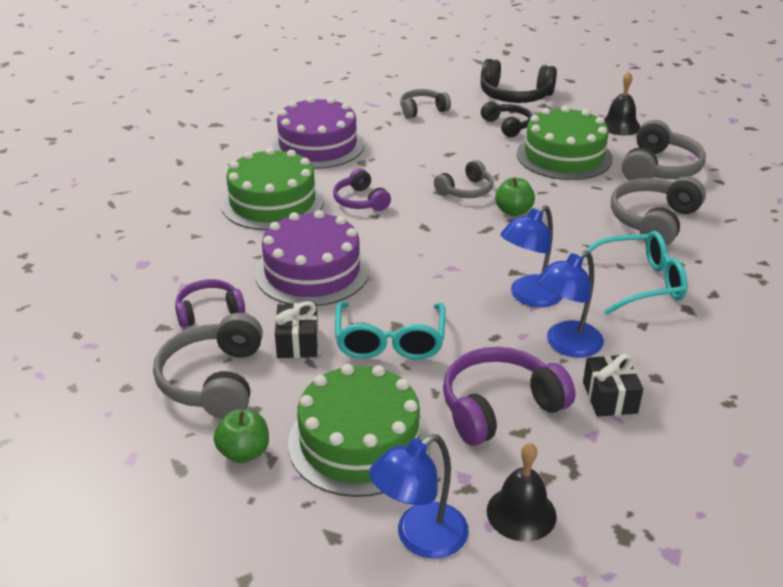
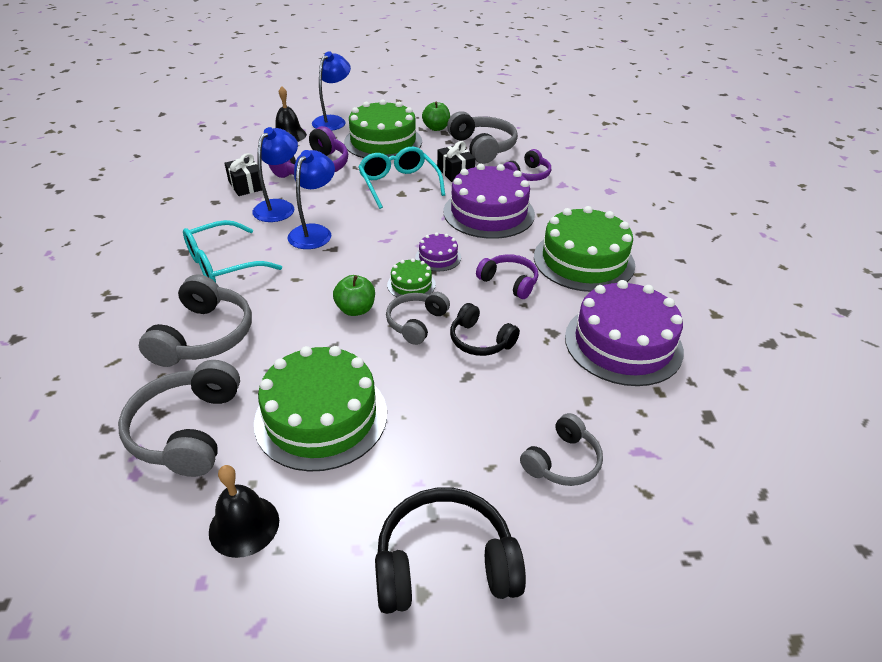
camera: 155 degrees right, 5 degrees up
black headphones [481,102,532,137] -> black headphones moved to [450,303,520,356]
none -> green cake [387,258,436,297]
none -> purple cake [415,233,461,271]

